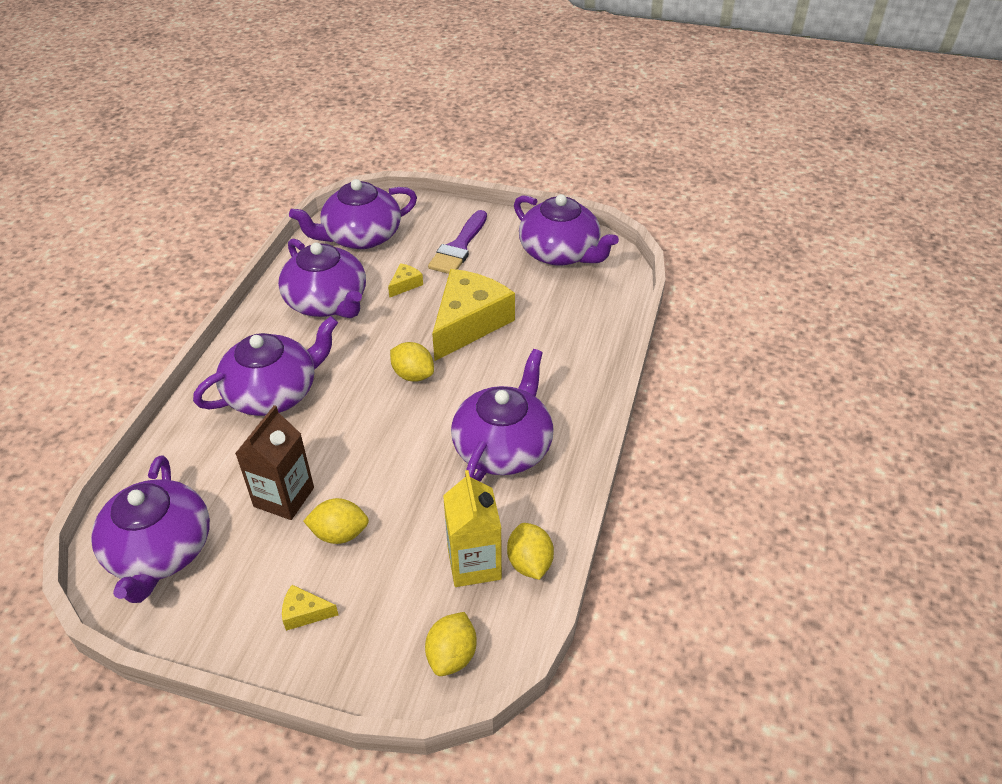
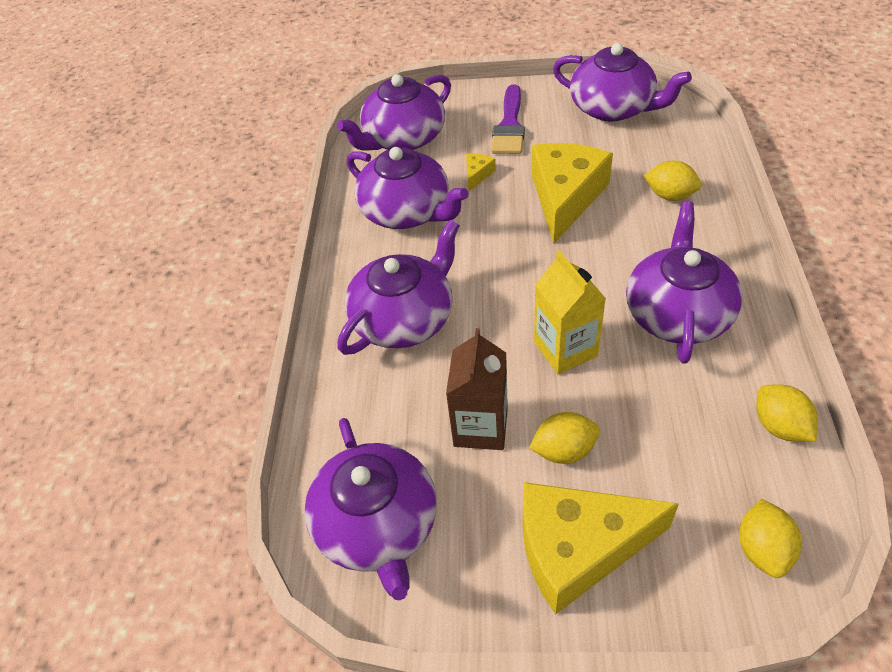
camera: 10 degrees left, 5 degrees up
yellow cheese [282,585,339,631] -> yellow cheese [523,482,679,615], size x2.46
yellow lemon [390,342,434,382] -> yellow lemon moved to [644,161,702,201]
yellow carton [443,470,502,587] -> yellow carton moved to [534,251,606,374]

